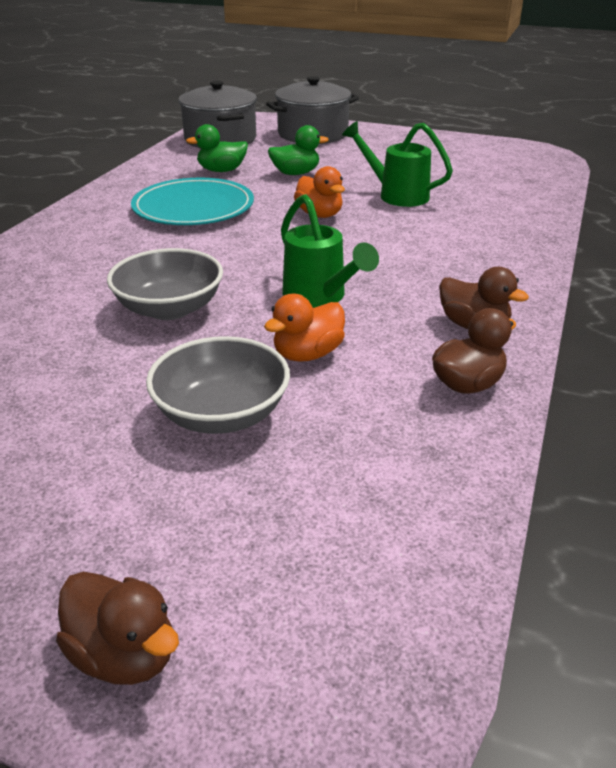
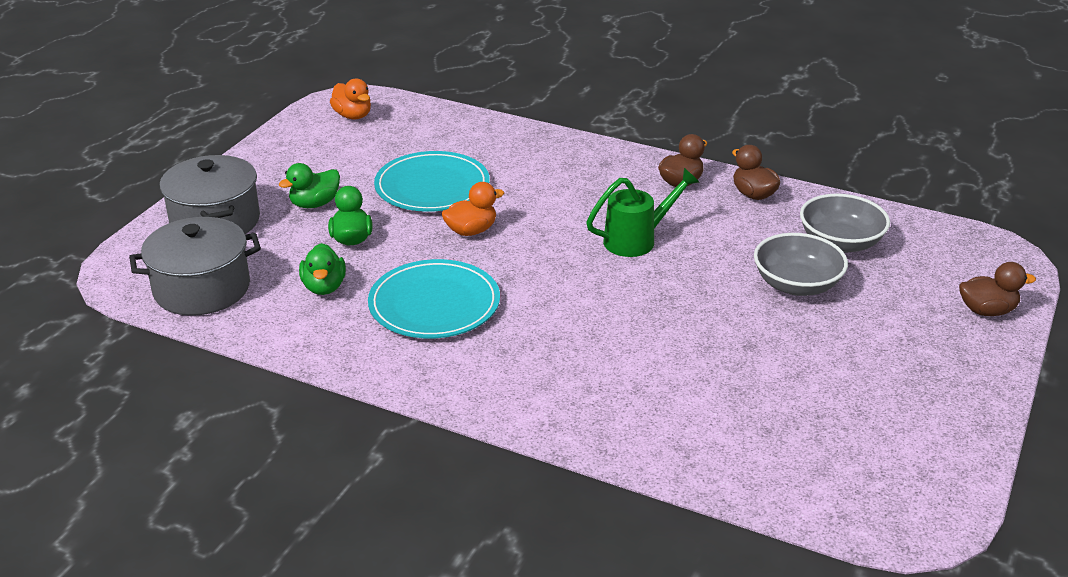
camera: 85 degrees left, 0 degrees up
brown duck [56,572,179,685] -> brown duck turned 45 degrees clockwise [959,262,1036,316]
grey bowl [107,248,223,320] -> grey bowl moved to [800,194,890,253]
orange duck [264,294,345,361] -> orange duck moved to [330,79,371,119]
green watering can [342,121,453,207] -> turquoise plate [374,151,490,212]
none -> green duck [279,163,340,208]

